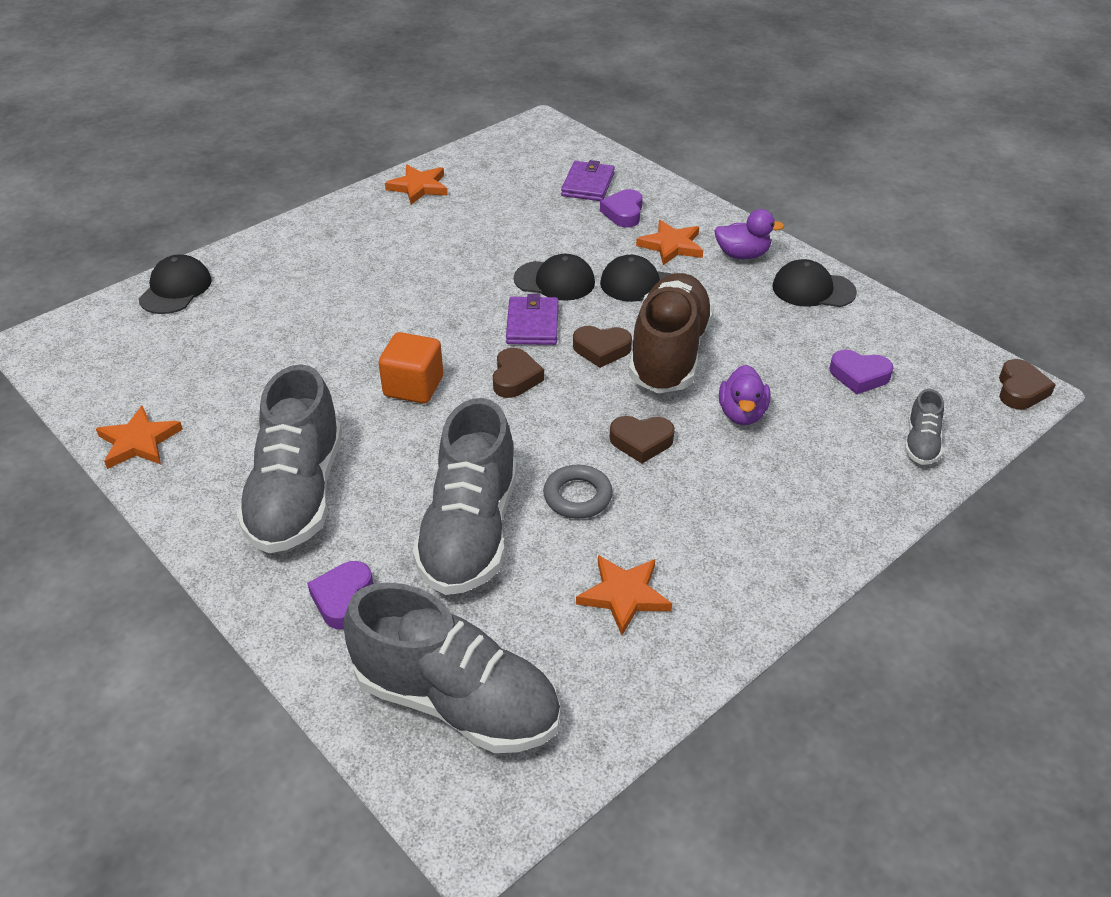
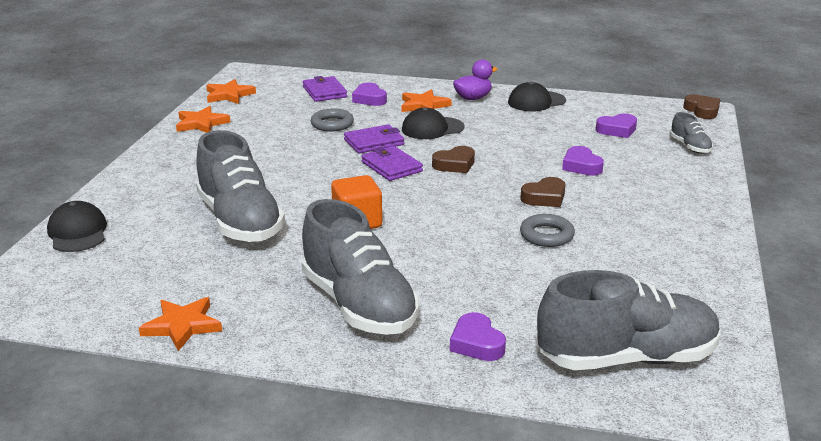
camera: 35 degrees left, 15 degrees down
grey shoe [413,398,517,595] -> grey shoe moved to [196,130,285,242]
brown heart [493,348,544,398] -> none
black cap [514,254,595,301] -> purple wallet [344,124,404,153]
orange star [576,555,672,635] -> orange star moved to [206,79,256,104]
brown shoe [629,273,714,394] -> none
purple duck [719,365,770,425] -> purple heart [562,146,604,176]
none -> grey ring [311,109,354,132]

